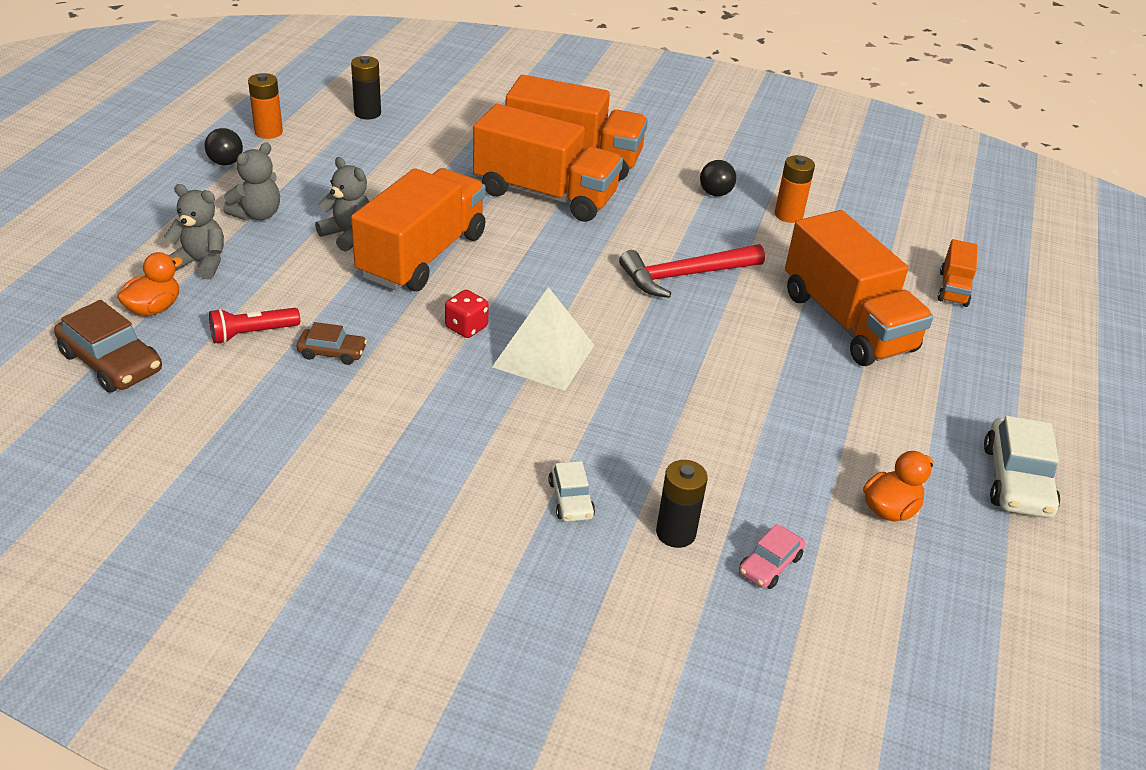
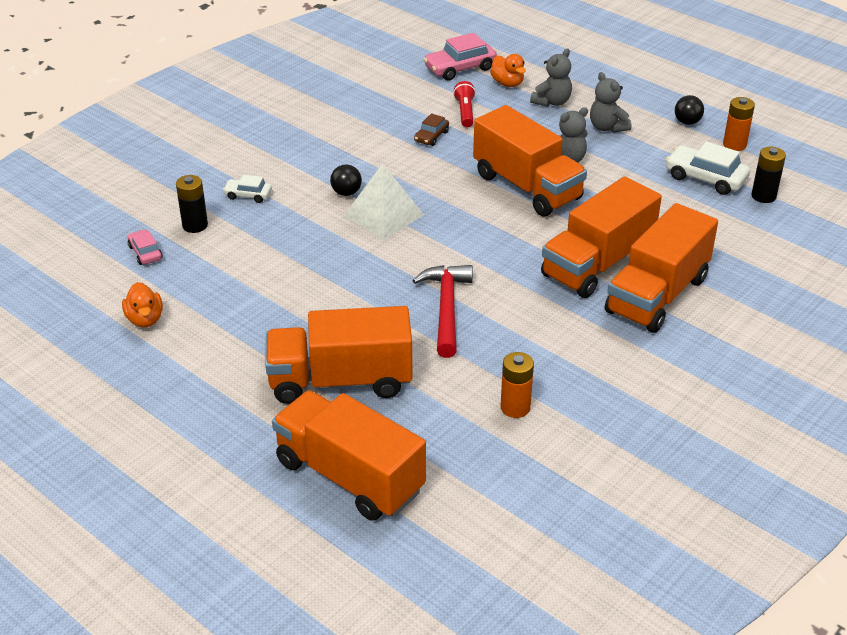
camera: 115 degrees right, 0 degrees up
brown car [54,300,162,393] -> pink car [424,33,497,80]
red dice [445,290,489,338] -> none
black ball [700,160,736,196] -> black ball moved to [330,165,362,196]
orange truck [938,239,978,307] -> orange truck [272,390,426,521], size x2.16
white car [984,416,1060,518] -> white car moved to [666,141,750,195]

